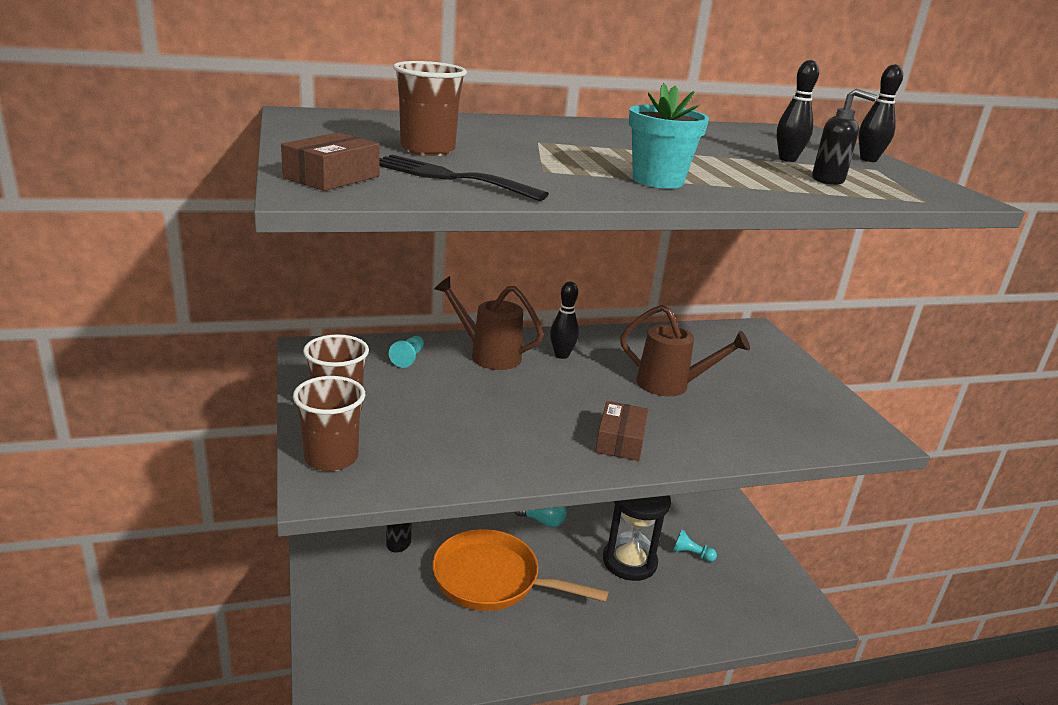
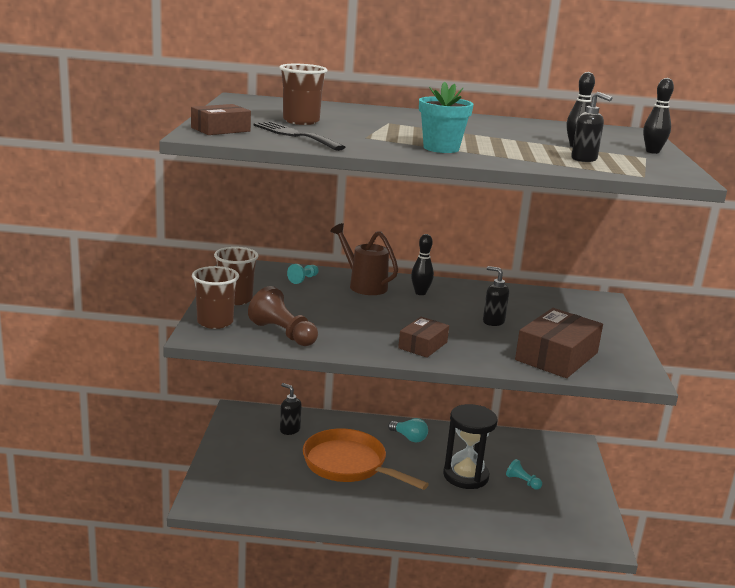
camera: 20 degrees right, 5 degrees down
brown watering can [620,305,750,396] -> black soap dispenser [483,266,509,326]
none -> brown pawn [248,286,318,346]
none -> brown box [515,308,603,378]

